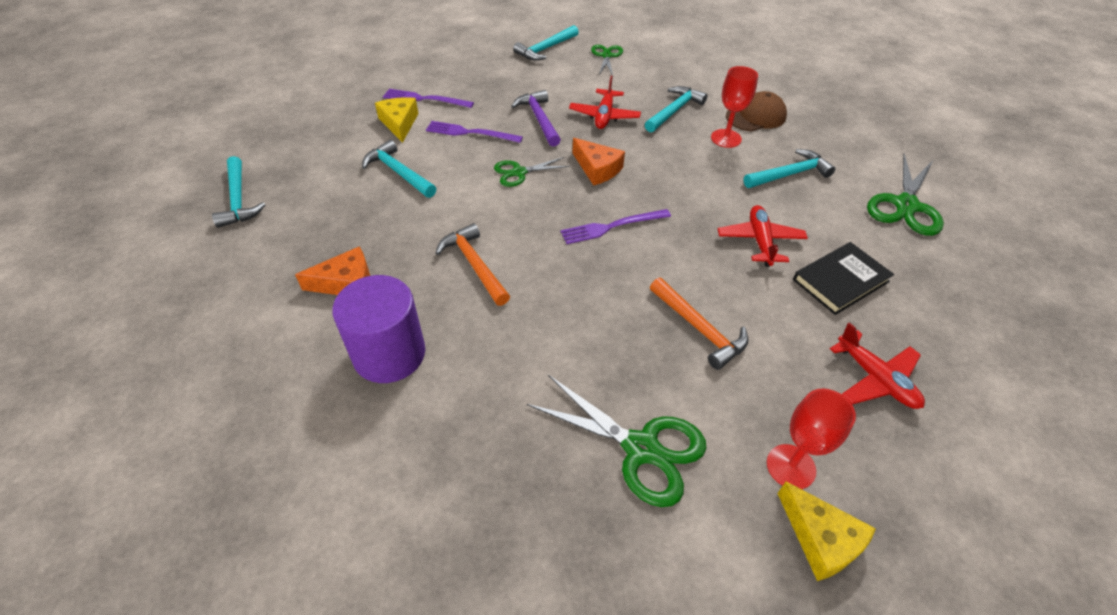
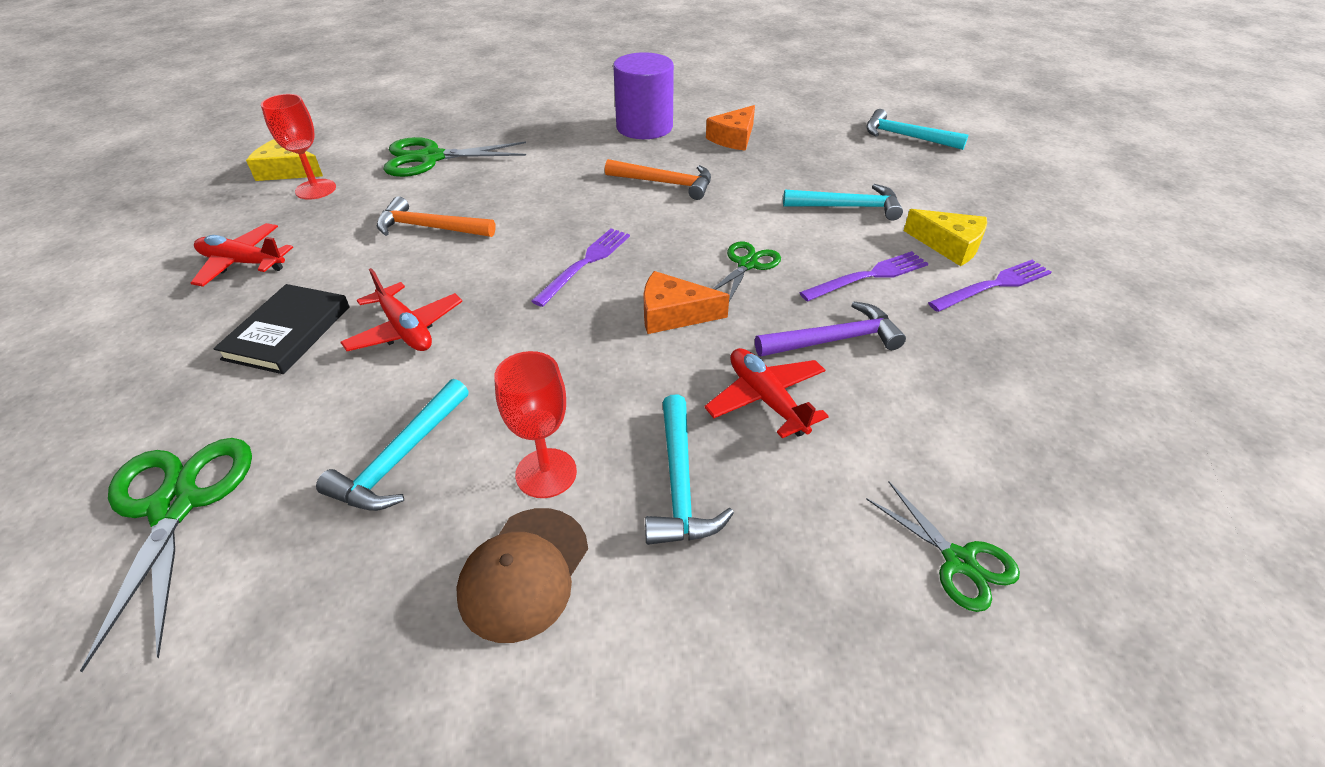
camera: 140 degrees right, 5 degrees down
purple hammer [511,90,561,147] -> purple hammer turned 45 degrees counterclockwise [755,301,906,356]
turquoise hammer [513,25,579,60] -> none

